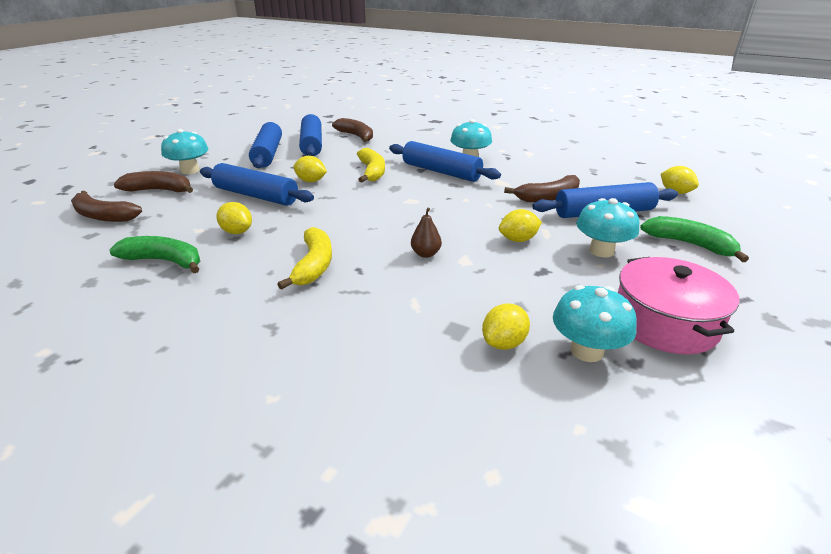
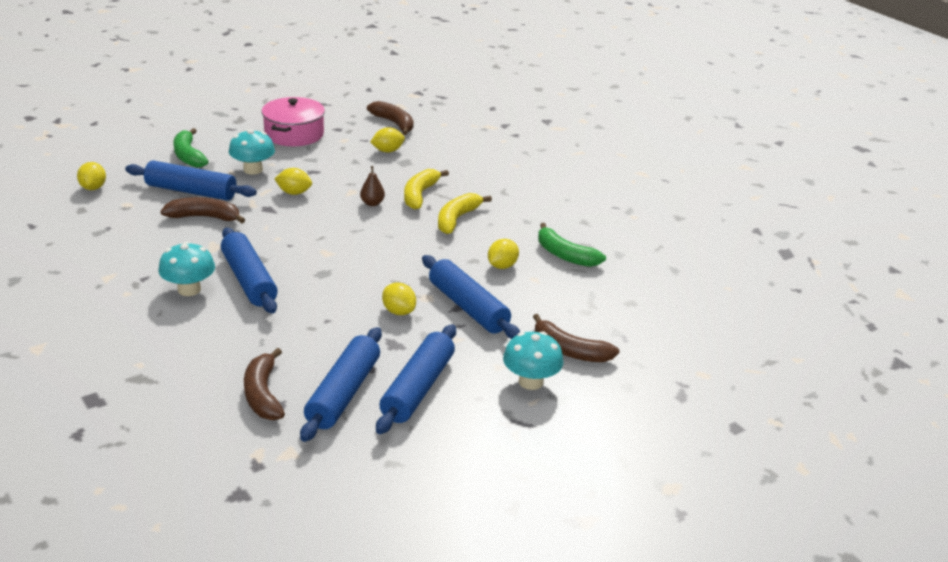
camera: 155 degrees left, 0 degrees up
brown banana [71,191,142,222] -> brown banana moved to [367,101,414,135]
yellow lemon [216,202,252,234] -> yellow lemon turned 60 degrees clockwise [488,239,519,269]
yellow banana [357,148,385,183] -> yellow banana moved to [404,169,449,210]
turquoise mushroom [553,285,637,362] -> none

